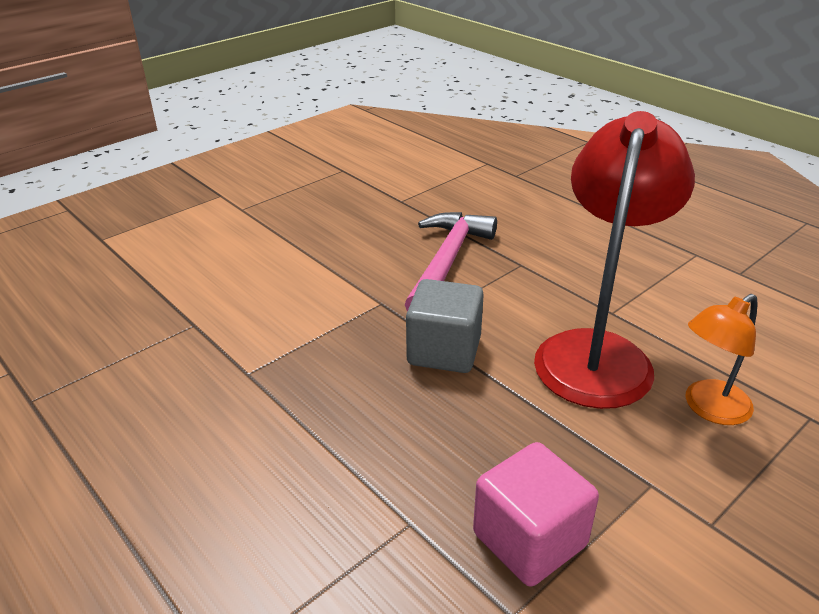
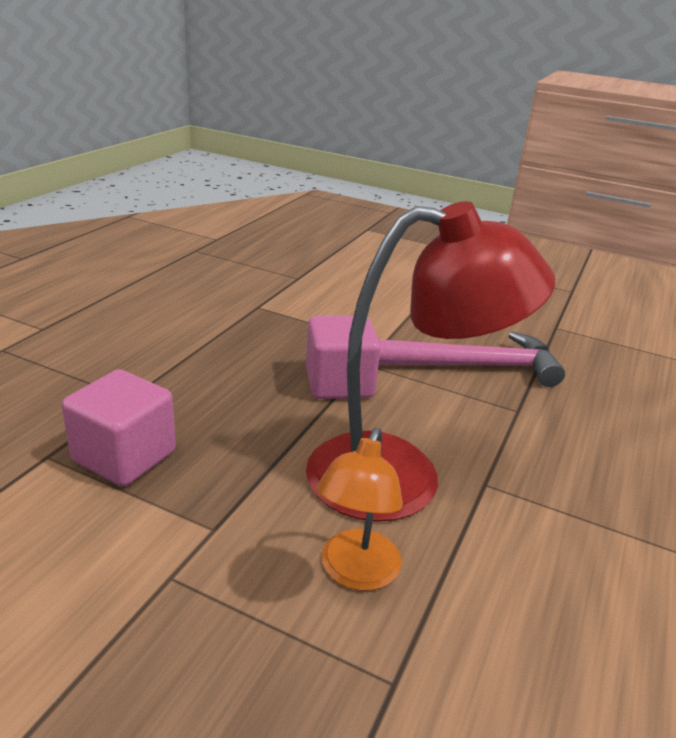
camera: 65 degrees right, 5 degrees down
grey cube [406,279,484,373] -> pink cube [306,316,381,399]
orange lamp [686,294,757,425] -> orange lamp turned 105 degrees counterclockwise [316,428,403,591]

